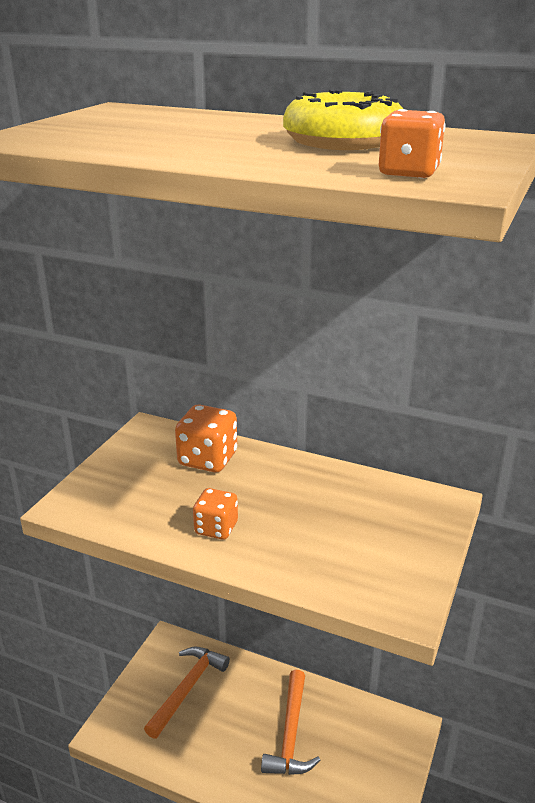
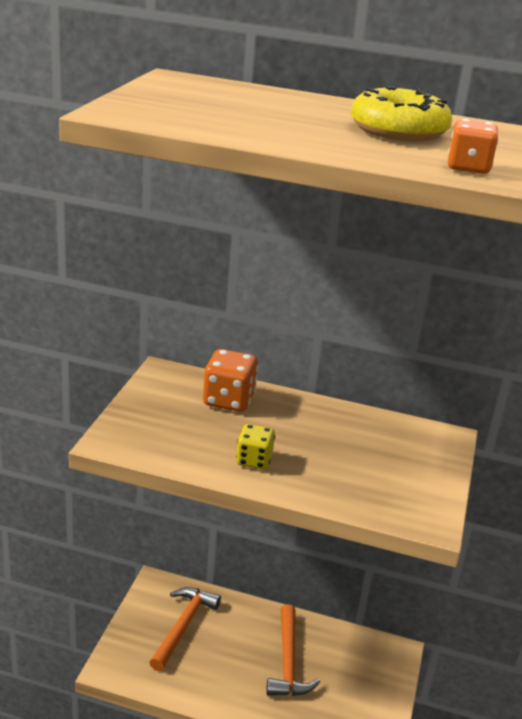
camera: 10 degrees left, 0 degrees up
orange dice [193,488,238,540] -> yellow dice [236,424,275,470]

